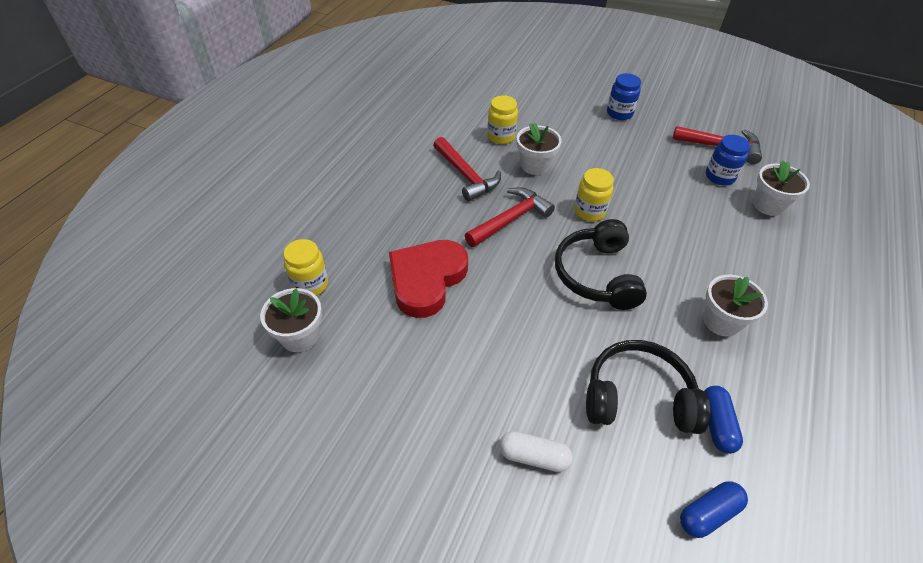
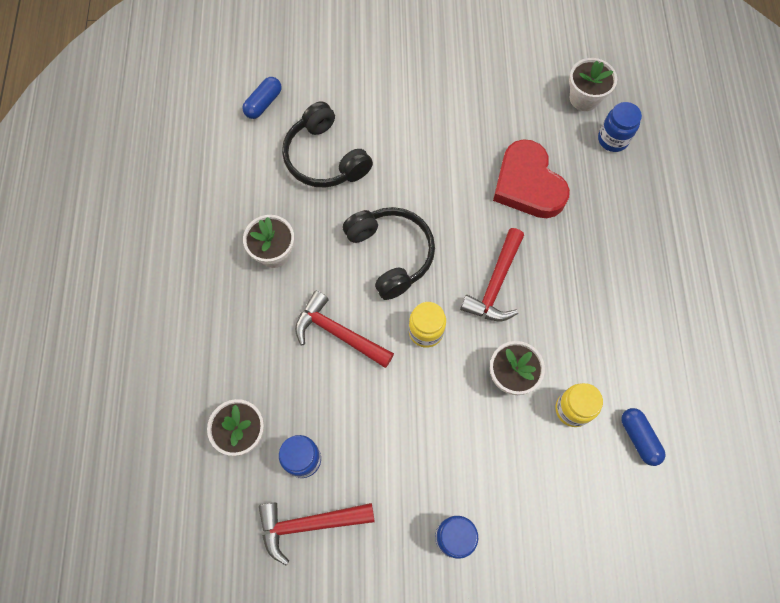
camera: 155 degrees right, 20 degrees up
yellow jar [283,239,328,296] -> blue jar [598,102,642,152]
red heart [389,240,468,318] -> red heart turned 150 degrees clockwise [493,139,570,218]
red hammer [433,137,501,202] -> red hammer moved to [295,291,394,368]
white capsule [499,431,573,472] -> none
black headphones [586,340,710,434] -> black headphones turned 75 degrees clockwise [282,101,373,187]
blue capsule [704,386,743,454] -> blue capsule moved to [621,408,665,466]

